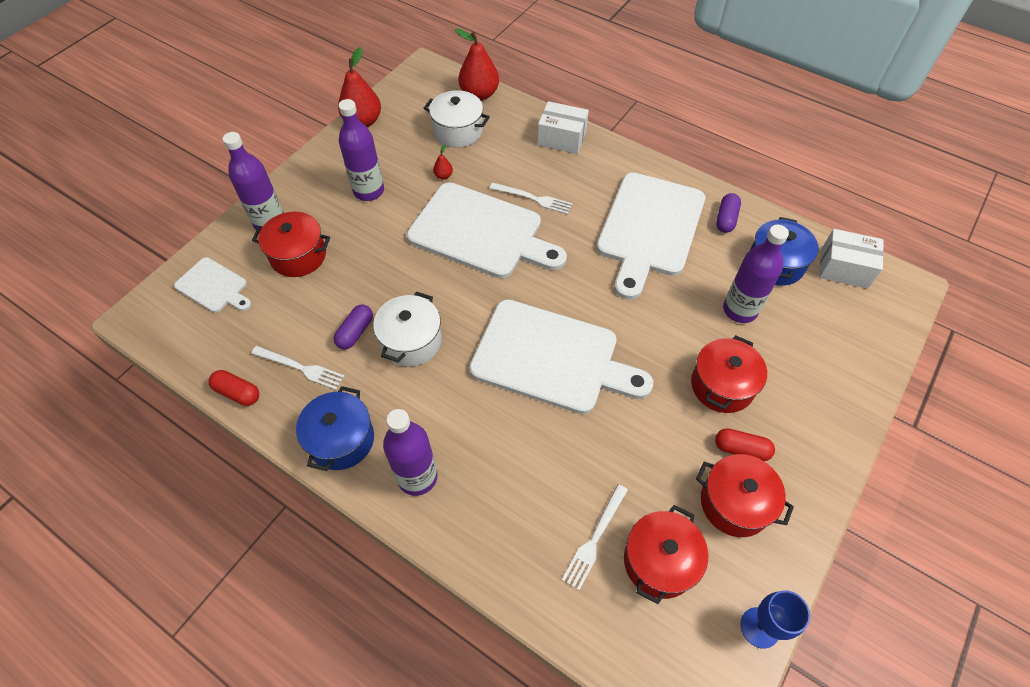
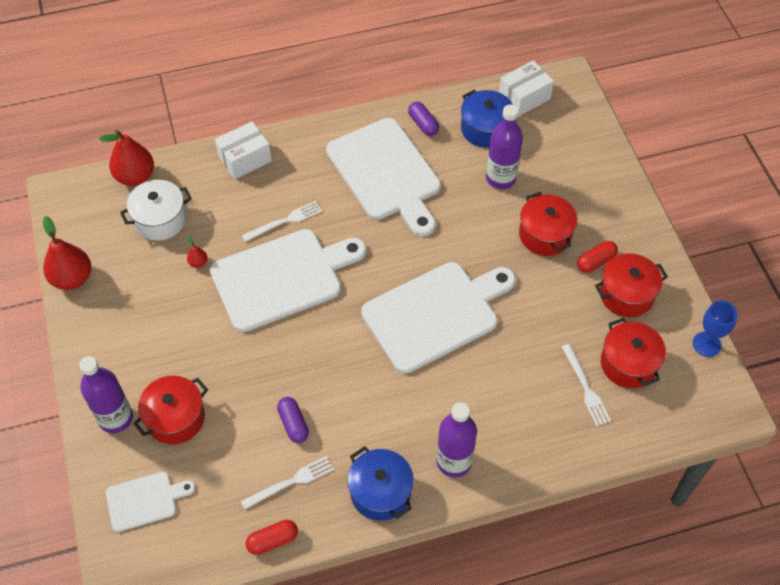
camera: 50 degrees left, 0 degrees up
purple bottle [339,99,384,201] -> none
white pot [373,292,442,367] -> none

